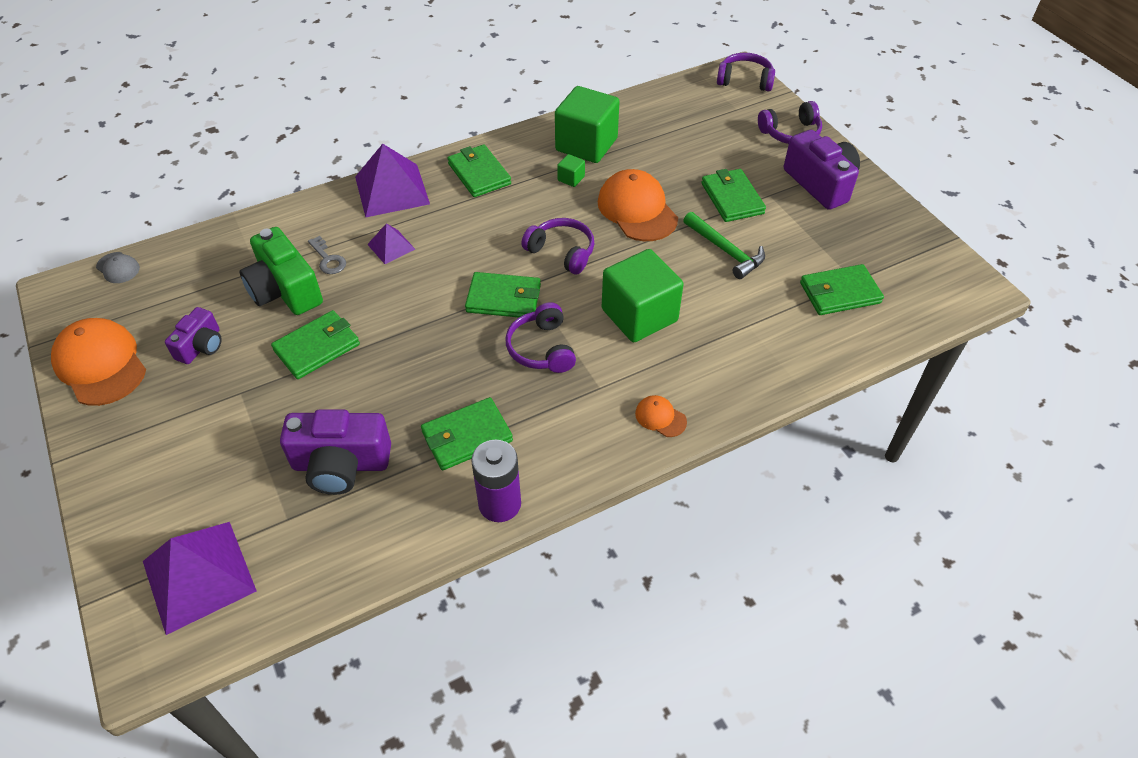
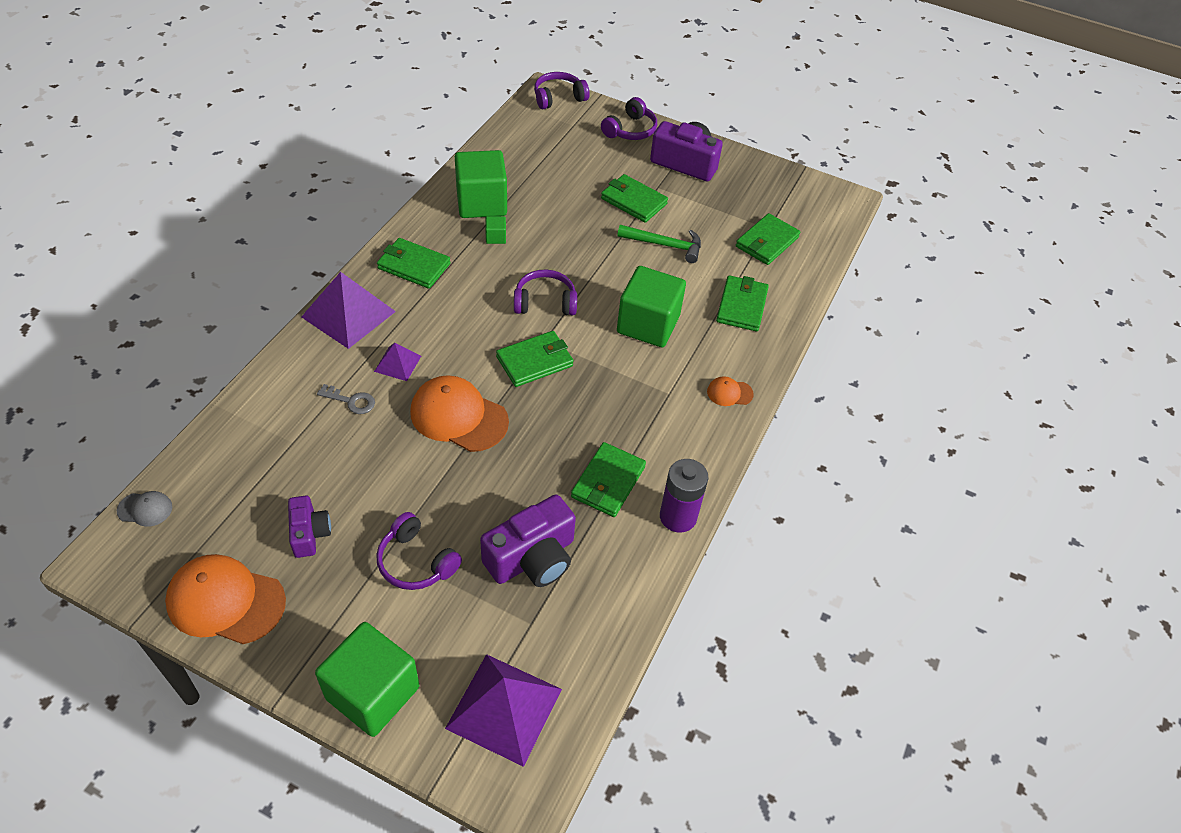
camera: 40 degrees left, 0 degrees up
green camera [240,227,323,315] -> none
green wallet [271,310,360,379] -> green wallet moved to [716,275,769,332]
purple headphones [505,302,576,373] -> purple headphones moved to [376,512,462,590]
orange cap [597,169,678,241] -> orange cap moved to [410,375,509,452]
none -> green cube [315,622,419,737]

